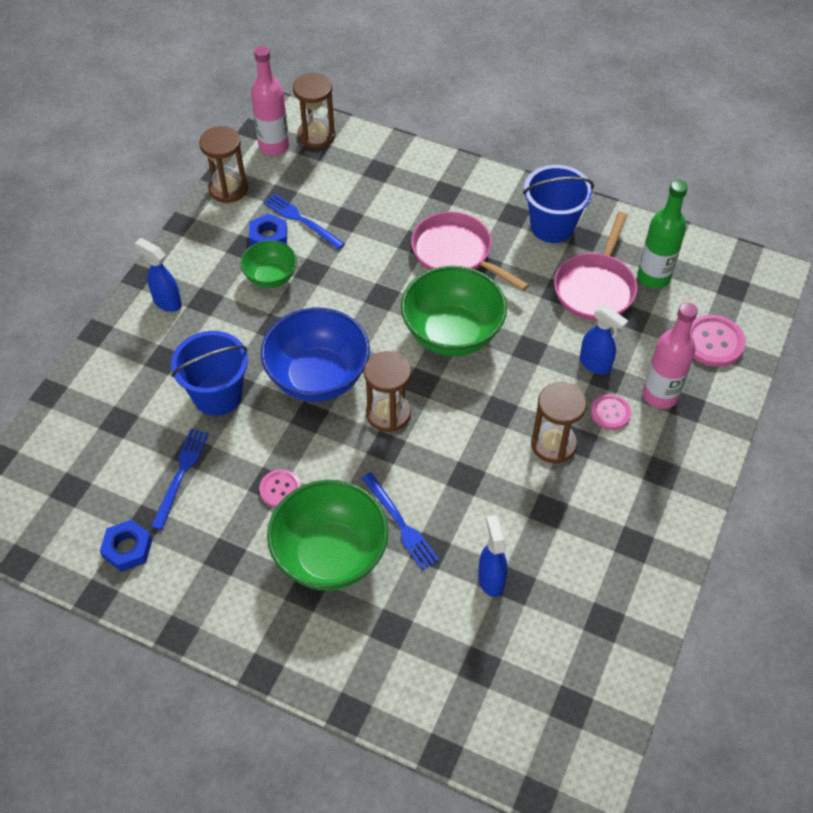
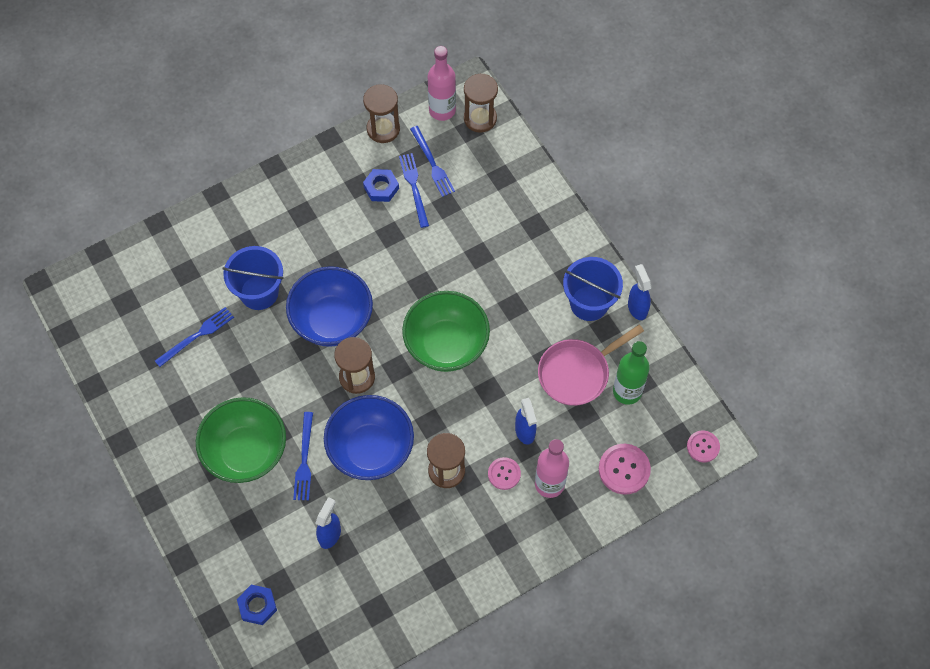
camera: 35 degrees right, 10 degrees up
blue nut [100,520,152,572] -> blue nut moved to [237,585,277,625]
blue spray bottle [135,238,182,312] -> blue spray bottle moved to [628,264,652,320]
green bowl [240,240,297,288] -> none
pink button [259,469,301,508] -> pink button moved to [687,430,720,463]
pink pan [411,212,529,291] -> none
none -> blue bowl [324,395,414,480]
none -> blue fork [410,126,455,197]

